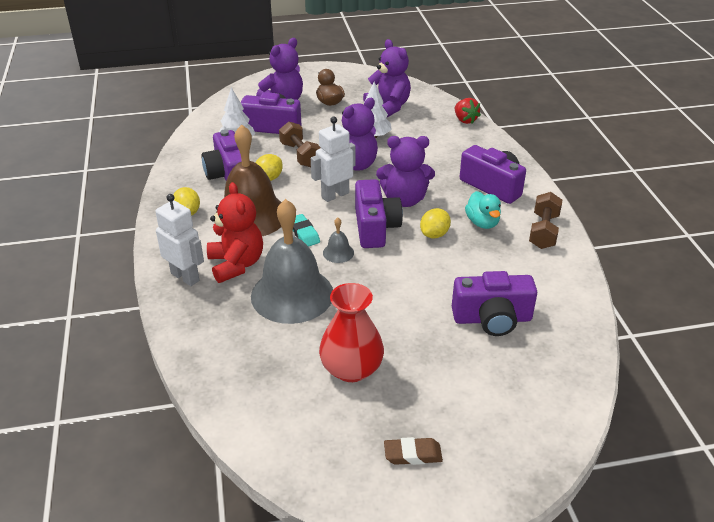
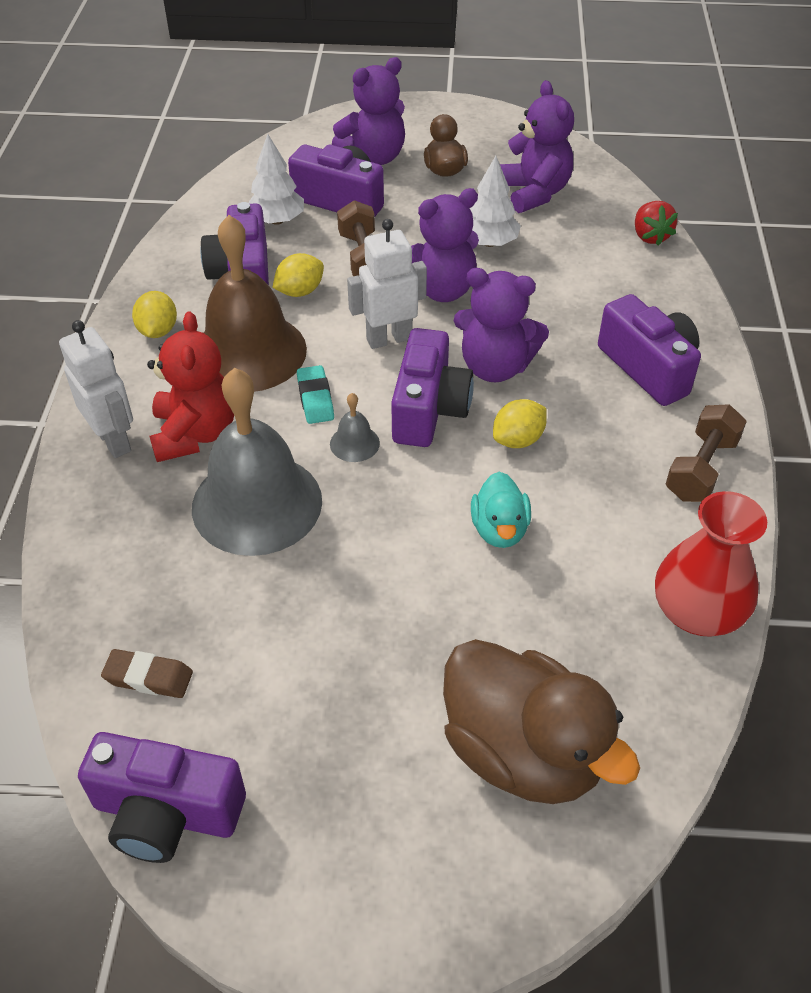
camera: 15 degrees right, 10 degrees up
red vase [319,283,384,382] -> red vase moved to [655,491,767,637]
brown eraser [384,437,443,465] -> brown eraser moved to [101,649,193,698]
purple camera [452,271,537,336] -> purple camera moved to [78,732,246,863]
turquoise duck [465,191,501,229] -> turquoise duck moved to [471,472,531,548]
none -> brown duck [443,639,640,804]

